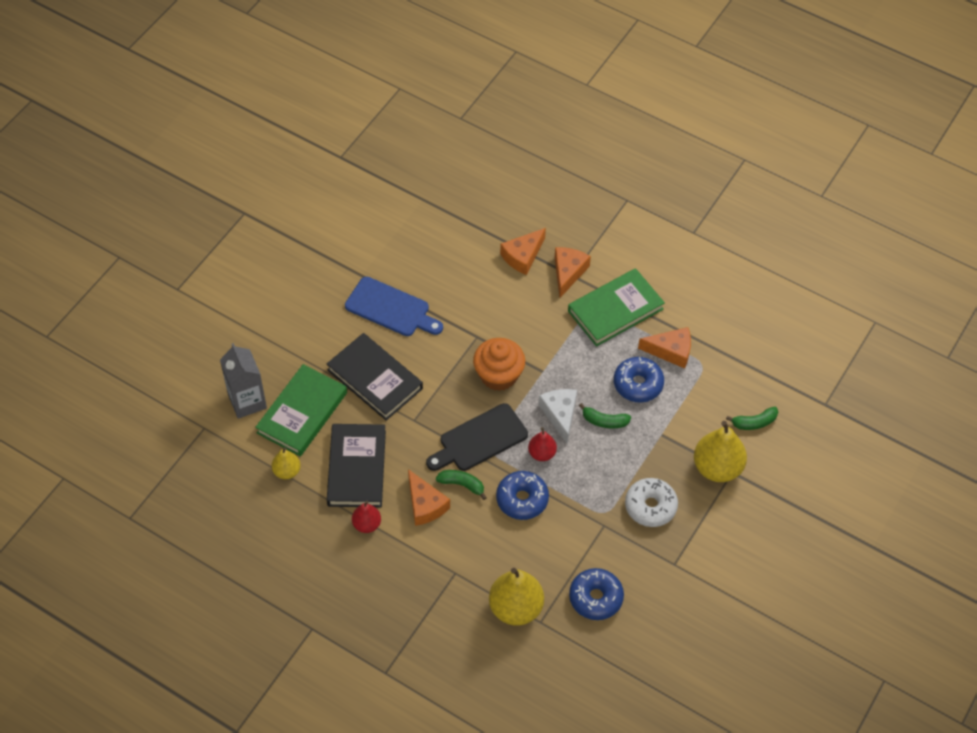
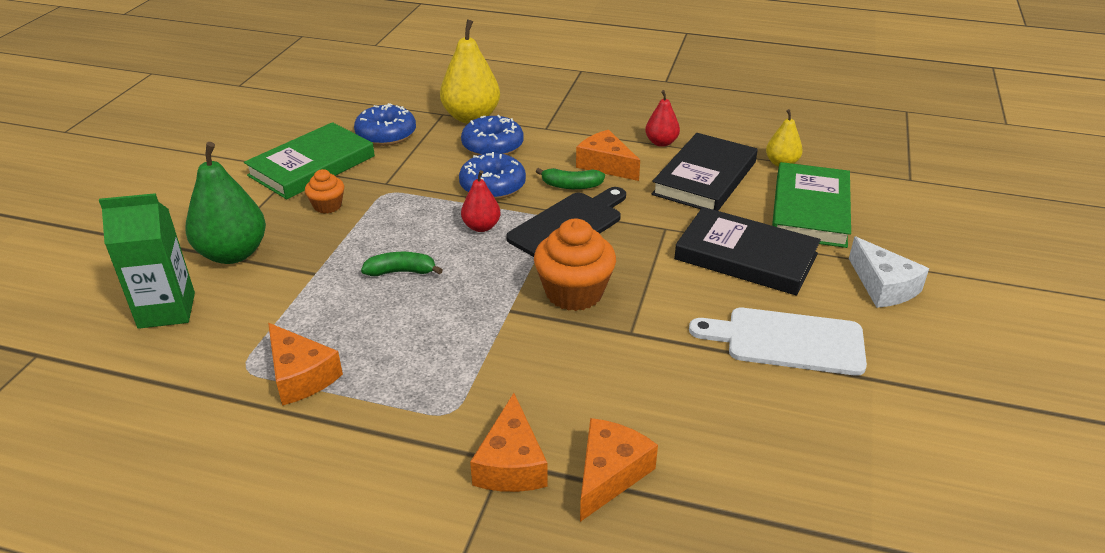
camera: 165 degrees right, 20 degrees down
grey carton [220,343,267,419] -> none
black book [327,424,386,508] -> black book turned 45 degrees clockwise [652,133,758,211]
blue cutting board [345,277,443,336] -> white cutting board [689,308,867,376]
white cheese [539,389,577,443] -> white cheese moved to [849,237,929,308]
green book [568,268,665,346] -> green book moved to [244,122,375,199]
blue donut [614,357,664,402] -> blue donut moved to [461,115,524,156]
white donut [625,478,678,527] -> orange cupcake [305,169,344,214]
orange cheese [638,327,691,369] -> orange cheese turned 120 degrees counterclockwise [268,323,343,406]
yellow pear [694,421,747,482] -> green pear [185,142,266,264]
green banana [726,407,778,430] -> green carton [99,193,195,329]

